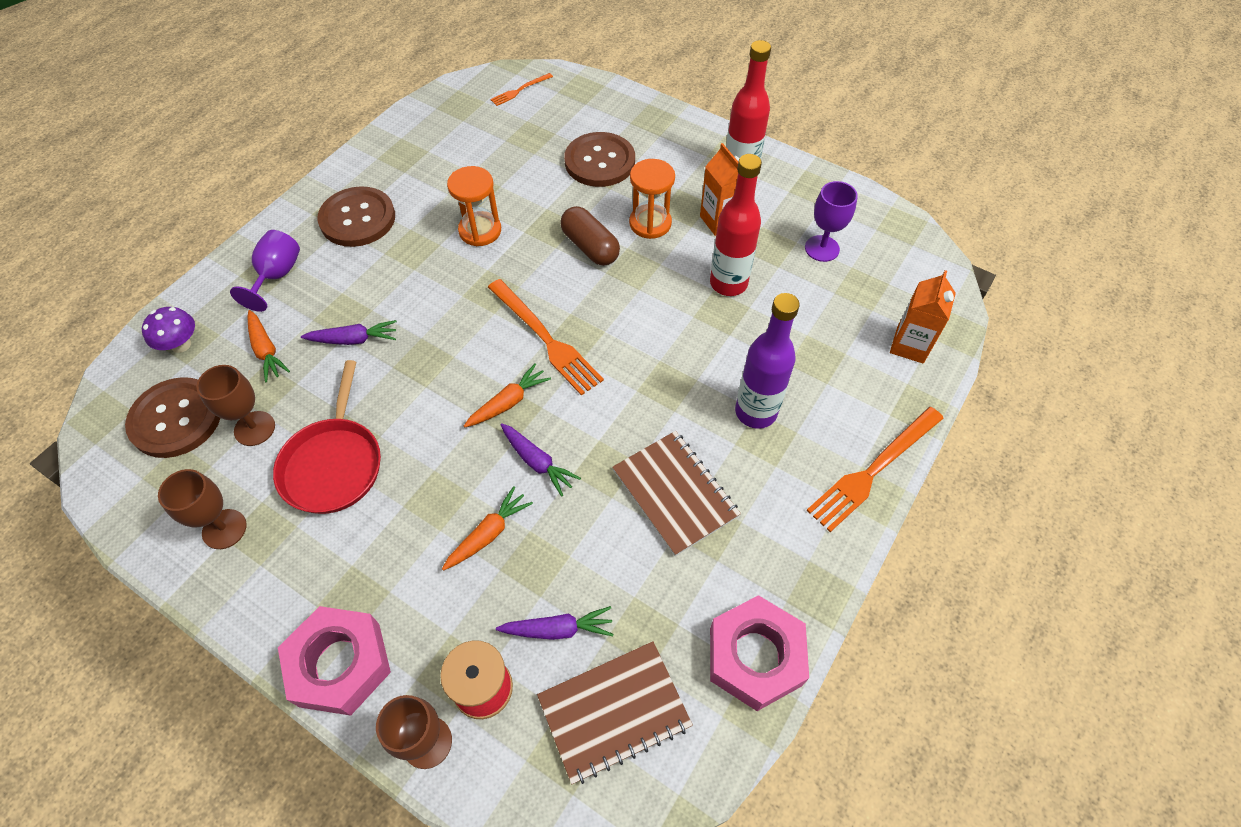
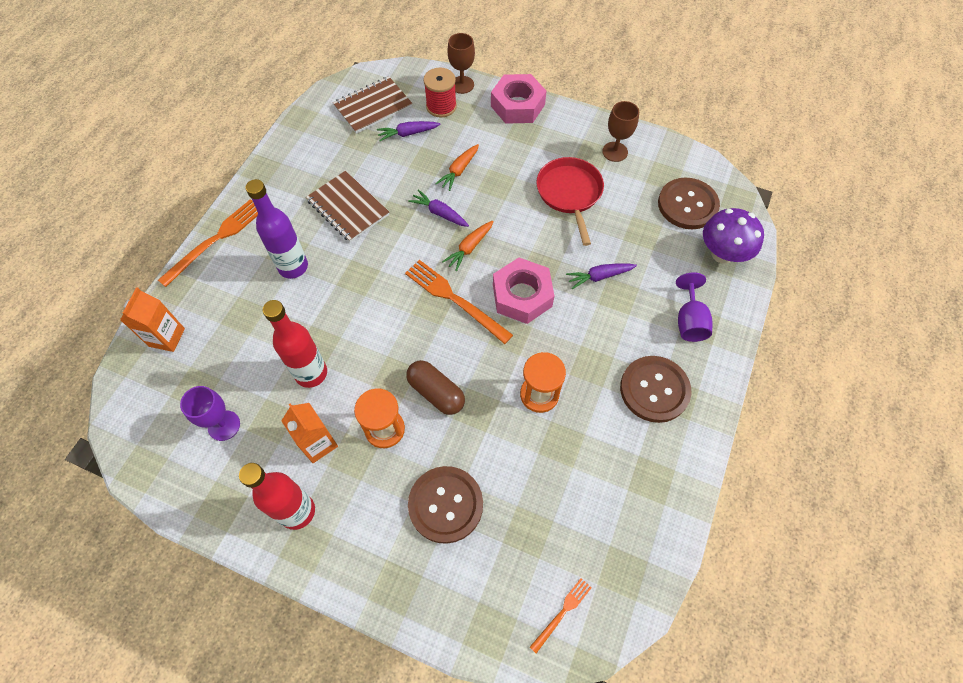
camera: 170 degrees right, 5 degrees up
purple mushroom [142,307,195,353] -> purple mushroom [703,208,764,264], size x1.59
brown goblet [196,365,275,446] -> none
orange carrot [247,310,290,382] -> none
pink nut [710,595,809,711] -> pink nut moved to [493,258,554,324]

